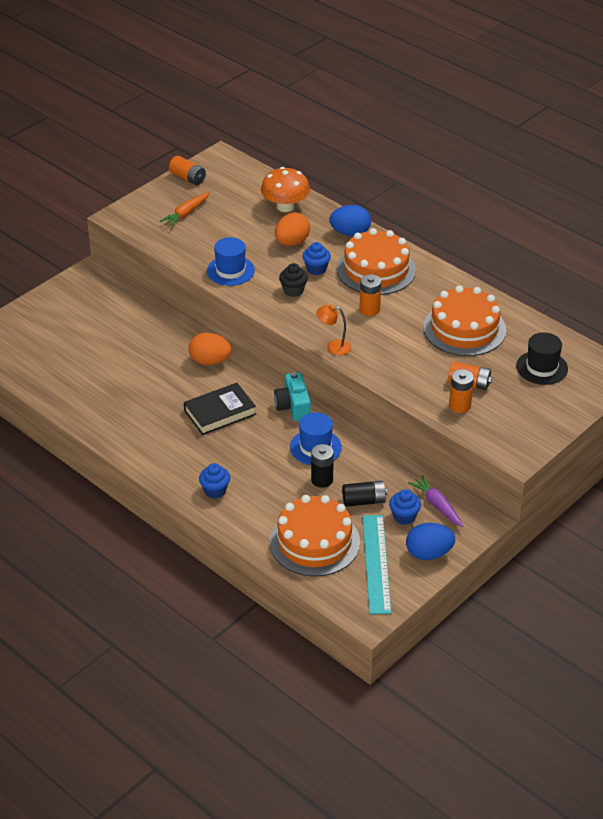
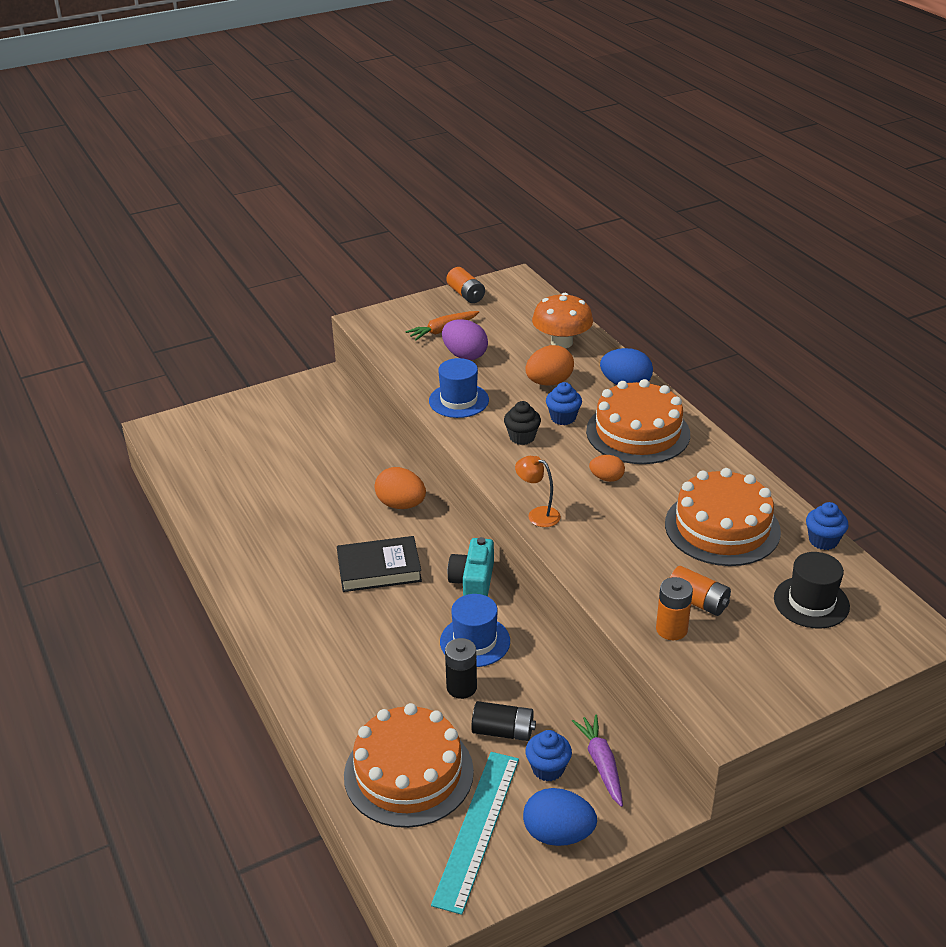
camera: 20 degrees right, 5 degrees down
blue cupcake [199,463,230,499] -> blue cupcake moved to [806,502,848,550]
orange battery [360,274,381,316] -> orange egg [589,455,625,482]
none -> purple egg [442,319,488,360]

